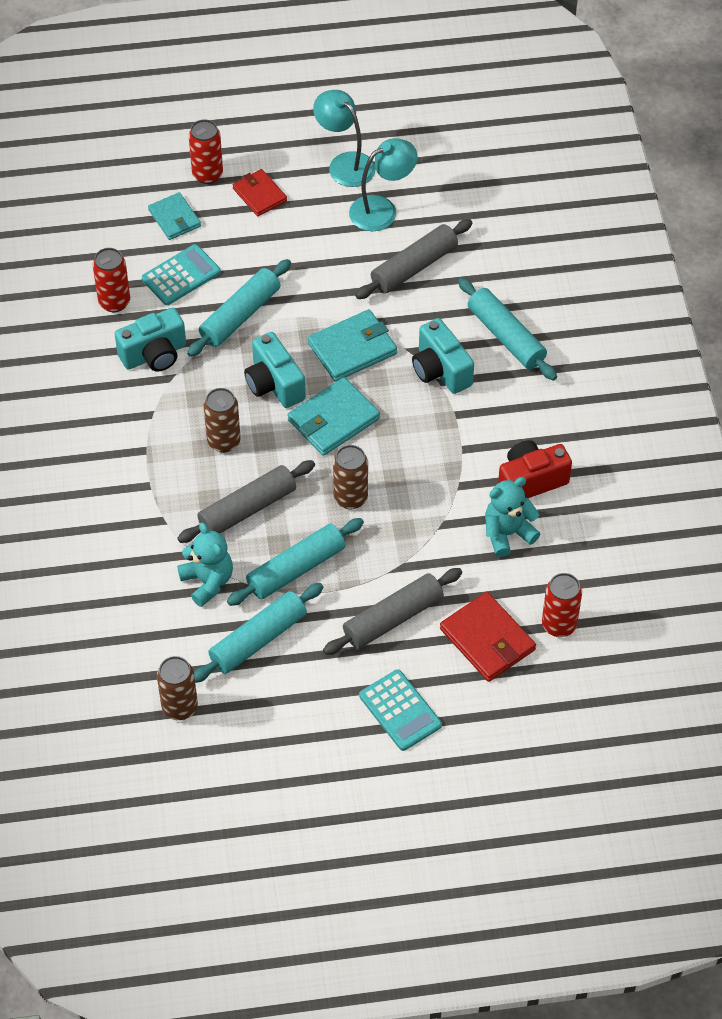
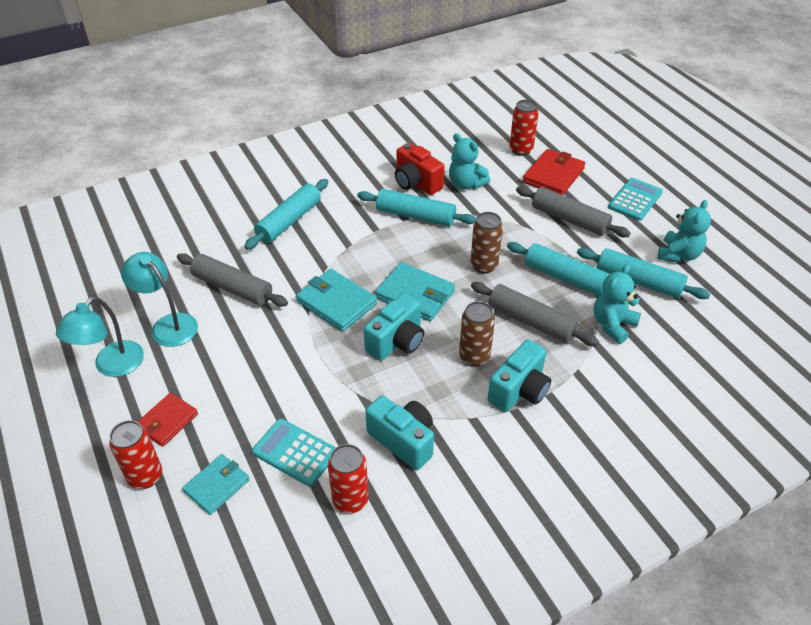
camera: 110 degrees left, 10 degrees down
brown can [157,656,198,720] -> none
turquoise rolling pin [187,259,291,357] -> turquoise rolling pin moved to [357,189,476,226]
turquoise camera [412,318,474,394] -> turquoise camera moved to [488,339,551,412]
none -> turquoise teddy bear [657,200,711,263]

